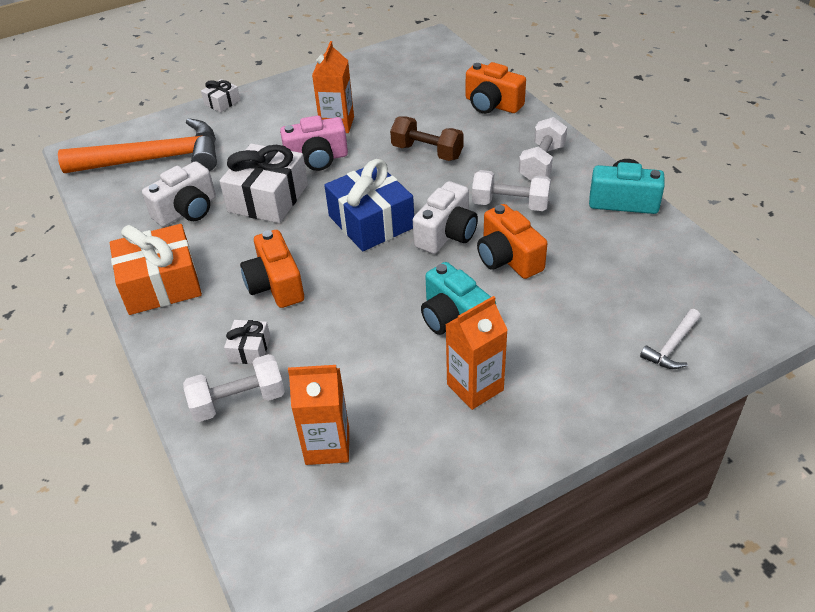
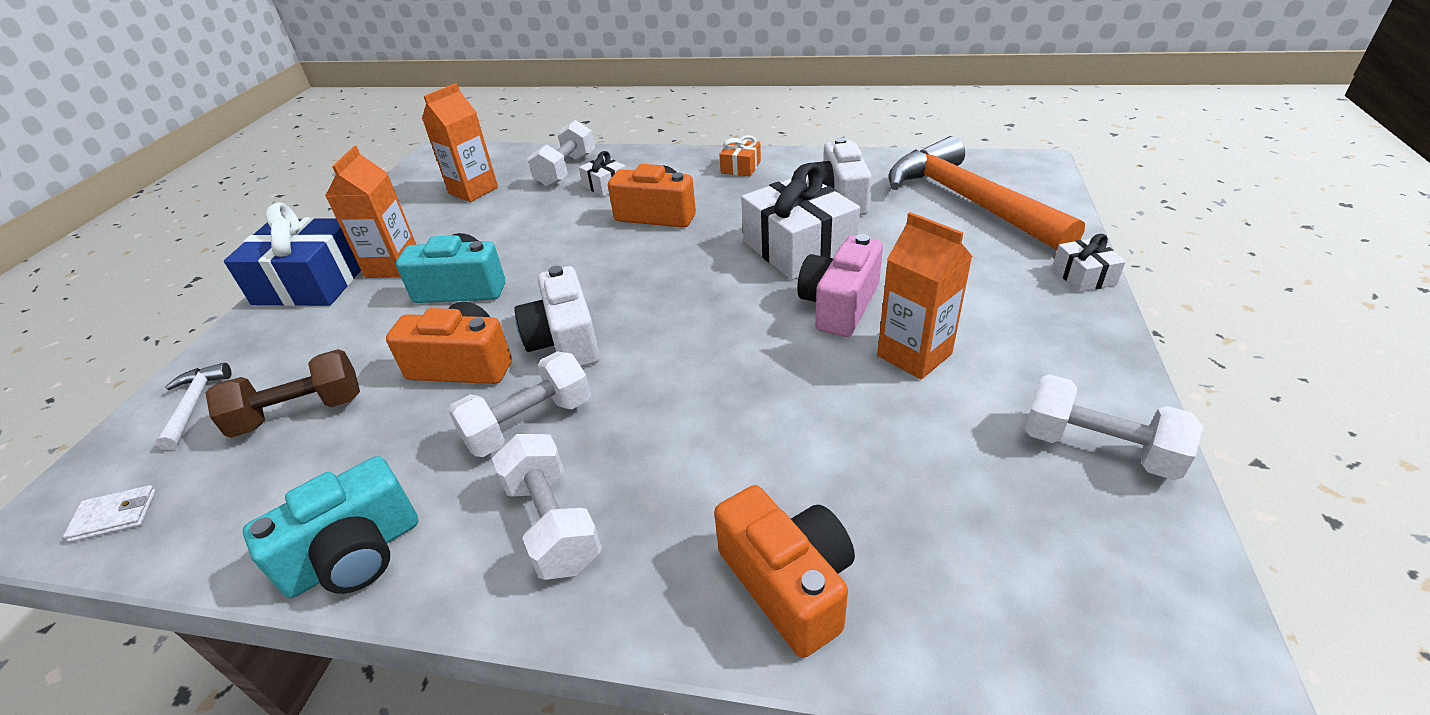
camera: 130 degrees right, 5 degrees down
orange hammer [58,118,217,173] -> orange hammer turned 120 degrees clockwise [889,136,1085,250]
orange gift [110,224,202,315] -> orange gift [719,135,761,176], size x0.48
blue gift [324,159,414,251] -> blue gift moved to [224,202,361,306]
brown dumbbell [390,116,464,161] -> brown dumbbell moved to [206,349,360,438]
orange camera [466,62,526,114] -> orange camera turned 75 degrees clockwise [714,485,855,658]
none -> white wallet [63,485,156,542]
none -> white dumbbell [1025,374,1203,480]

